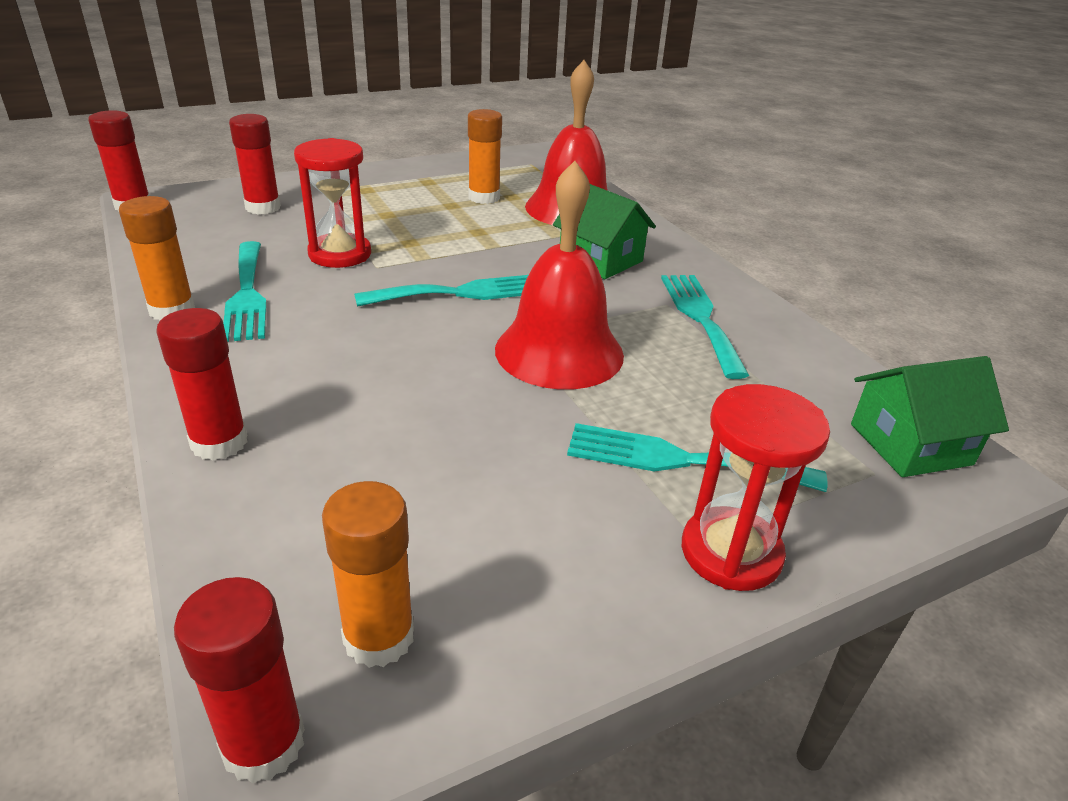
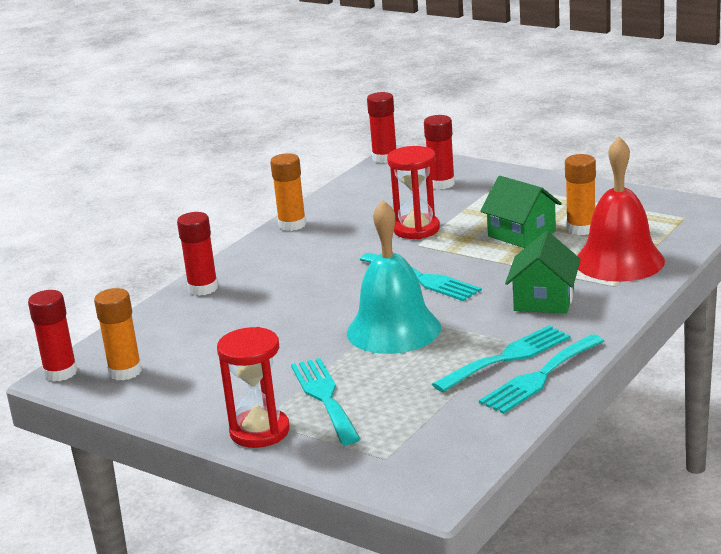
camera: 65 degrees right, 10 degrees down
turquoise fork [223,241,267,342] -> turquoise fork moved to [479,334,604,414]
red bell [495,161,624,389] -> turquoise bell [347,200,441,354]
green house [851,356,1009,477] -> green house moved to [480,176,562,248]

